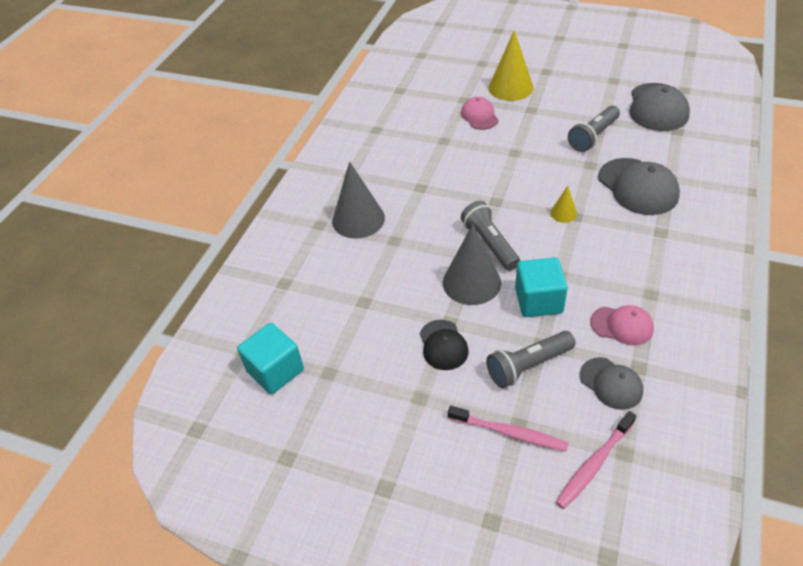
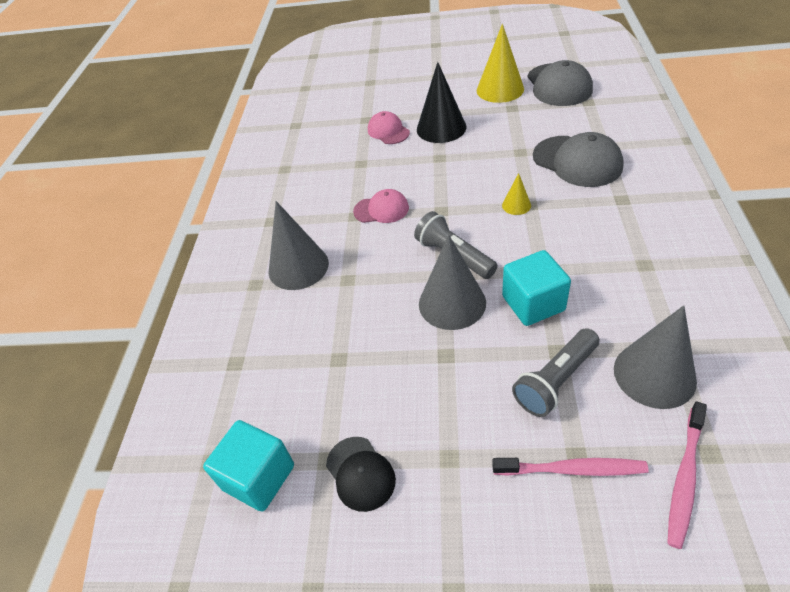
camera: 15 degrees left, 0 degrees up
black cap [420,320,469,370] -> black cap moved to [326,437,396,512]
yellow cone [489,30,533,101] -> yellow cone moved to [477,24,524,103]
grey flashlight [568,106,620,152] -> none
grey cap [580,357,643,410] -> grey cone [614,305,697,409]
pink cap [590,305,654,346] -> pink cap moved to [353,189,409,223]
none -> black cone [417,62,466,143]

